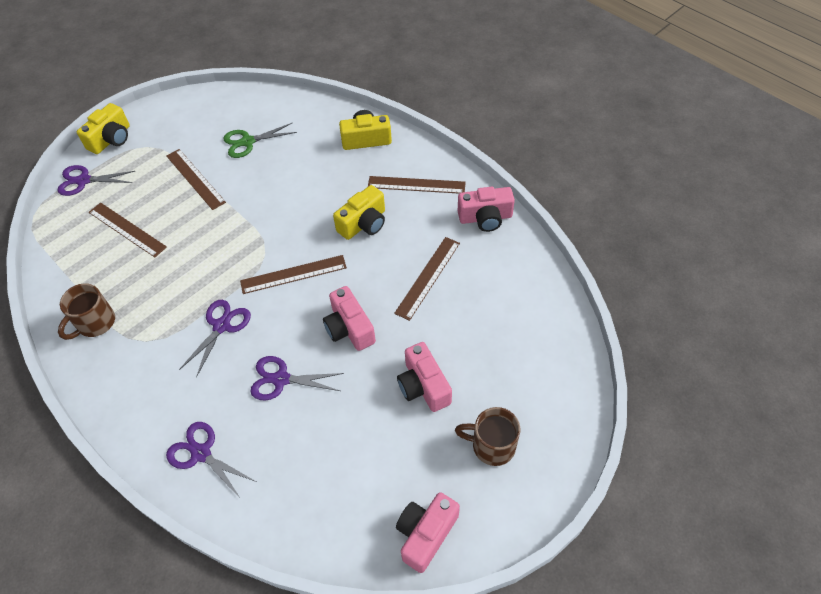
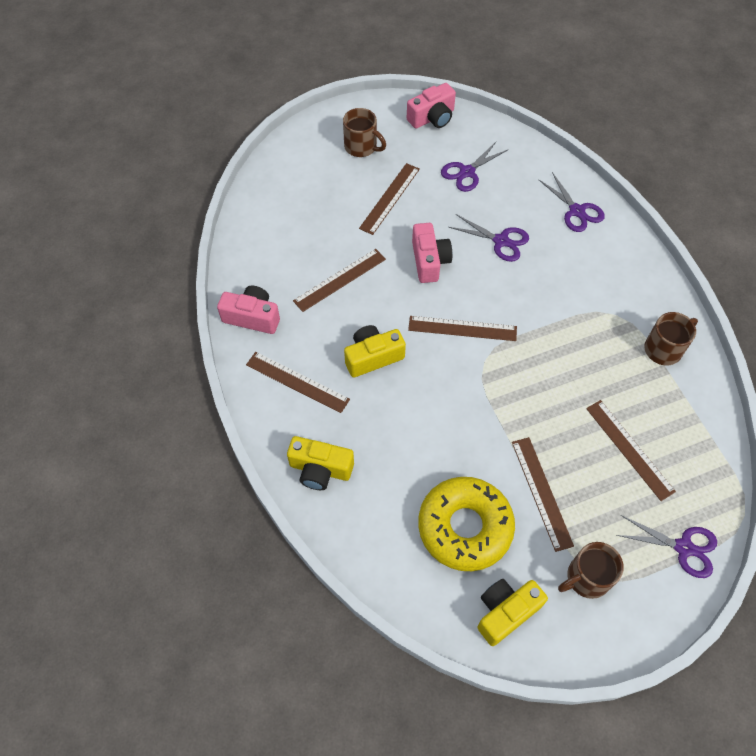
camera: 160 degrees left, 5 degrees up
yellow camera [77,103,130,154] -> yellow camera moved to [477,579,548,646]
purple scissors [179,300,251,378] -> purple scissors moved to [441,142,509,192]
green scissors [223,123,297,158] -> yellow donut [418,477,515,571]
pink camera [397,342,452,412] -> brown ruler [359,163,420,235]
none -> brown mug [558,542,624,599]

